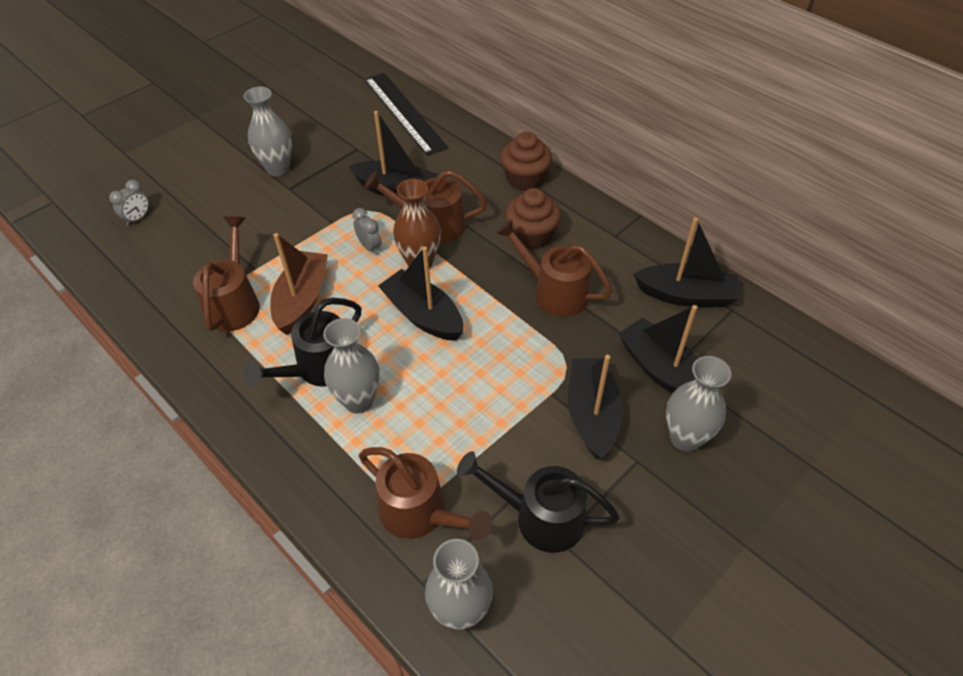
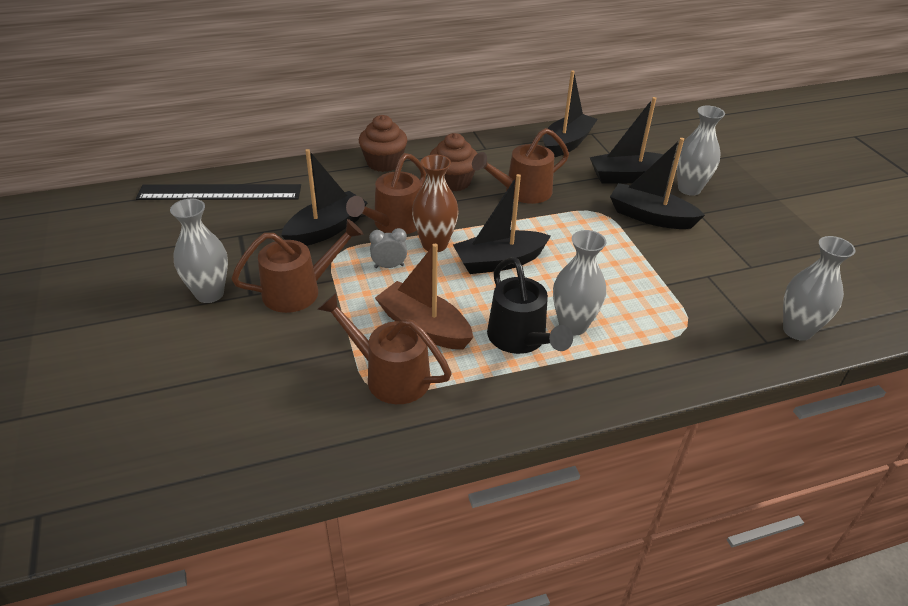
camera: 65 degrees left, 10 degrees down
grey clock [109,180,149,226] -> none
brown watering can [359,447,492,540] -> brown watering can moved to [231,219,364,313]
black watering can [457,451,620,553] -> none

